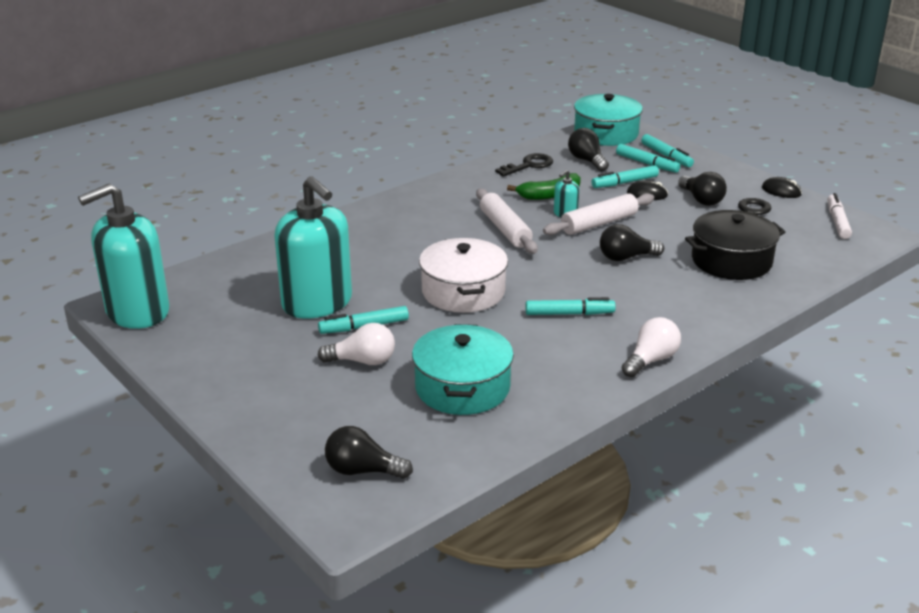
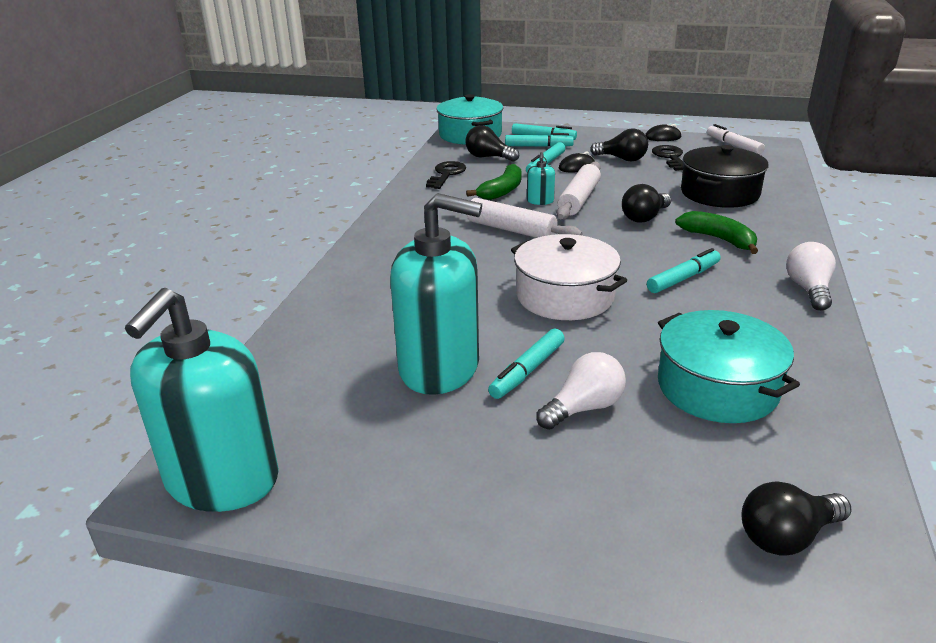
camera: 35 degrees left, 0 degrees up
none -> green banana [675,211,758,254]

